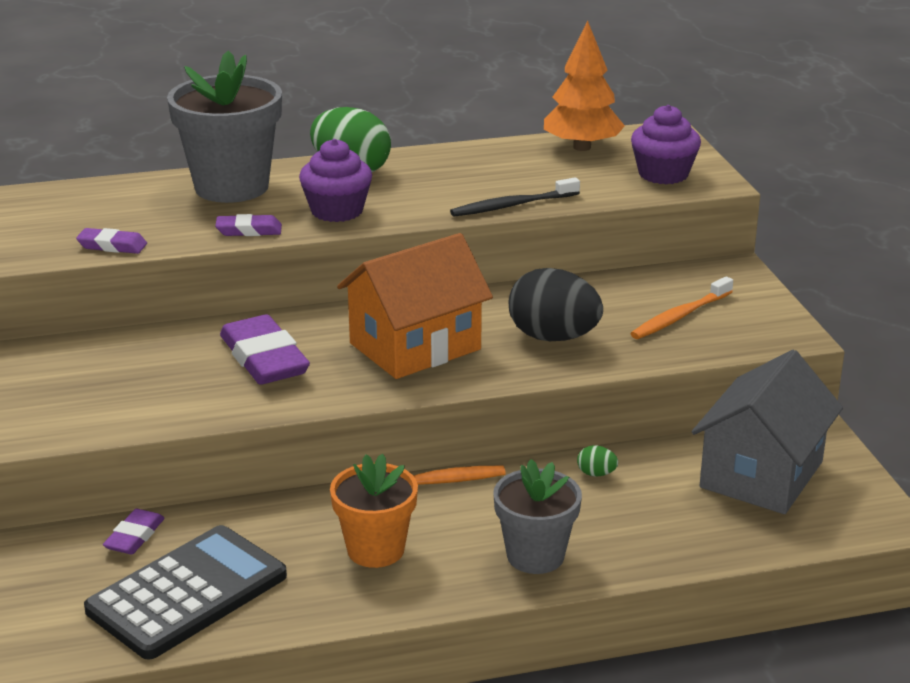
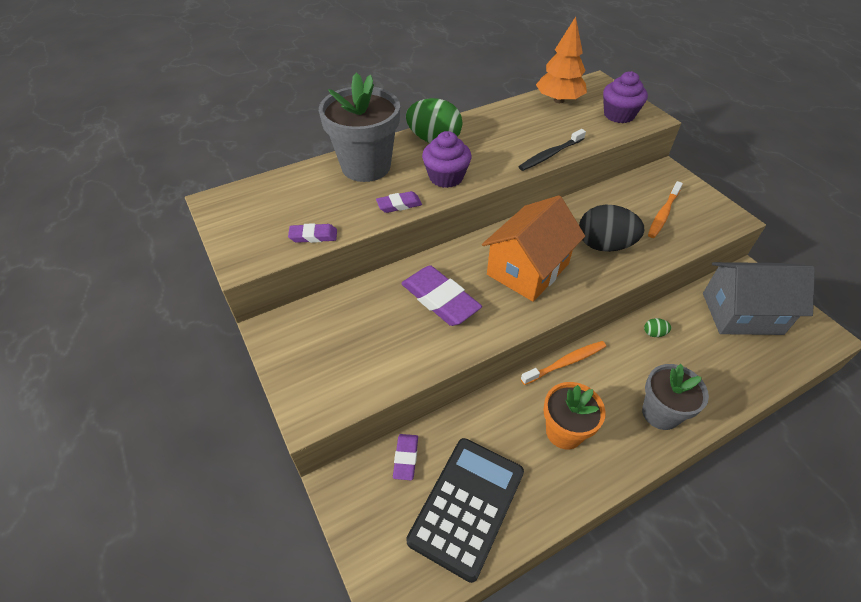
camera: 15 degrees left, 20 degrees up
grey house [691,350,843,514] -> grey house turned 75 degrees clockwise [703,262,815,335]

